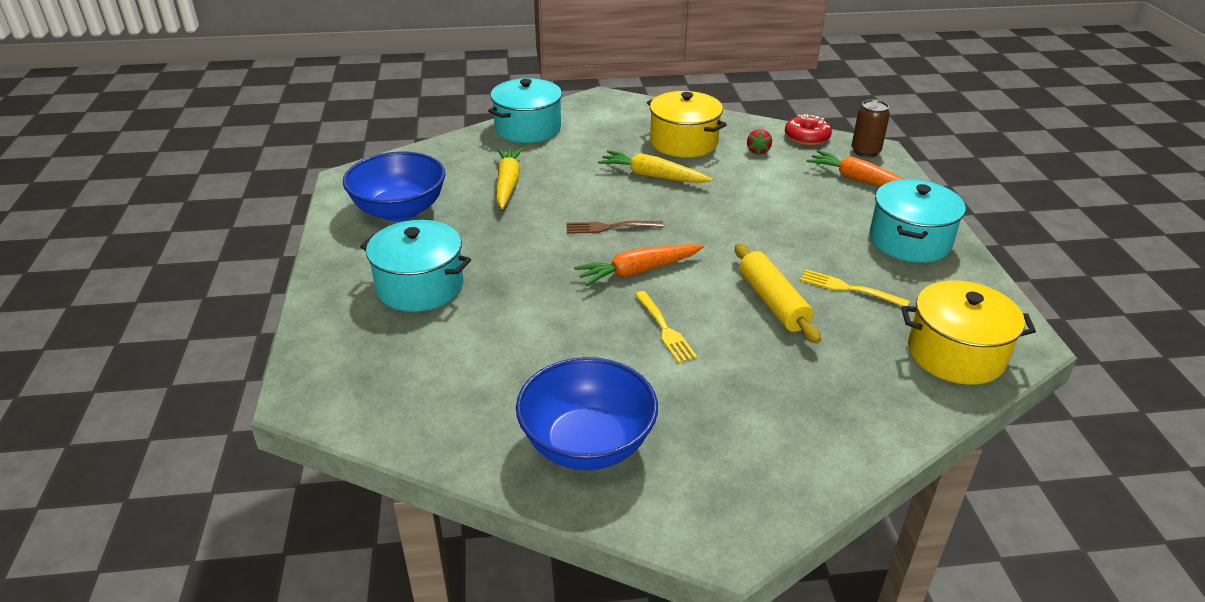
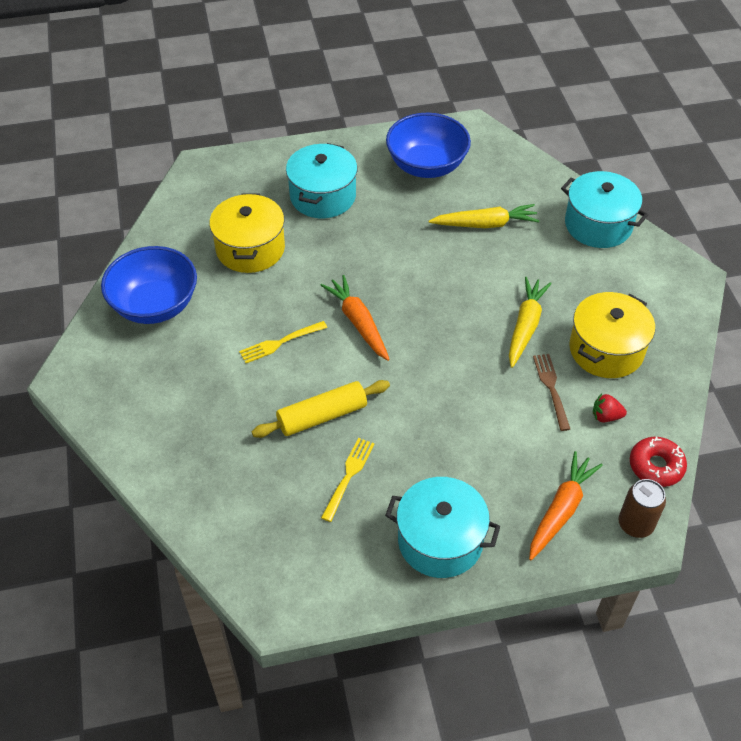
camera: 85 degrees right, 15 degrees up
brown fork [566,221,663,234] -> brown fork moved to [533,354,570,431]
yellow pot [901,281,1036,385] -> yellow pot moved to [209,193,285,273]

